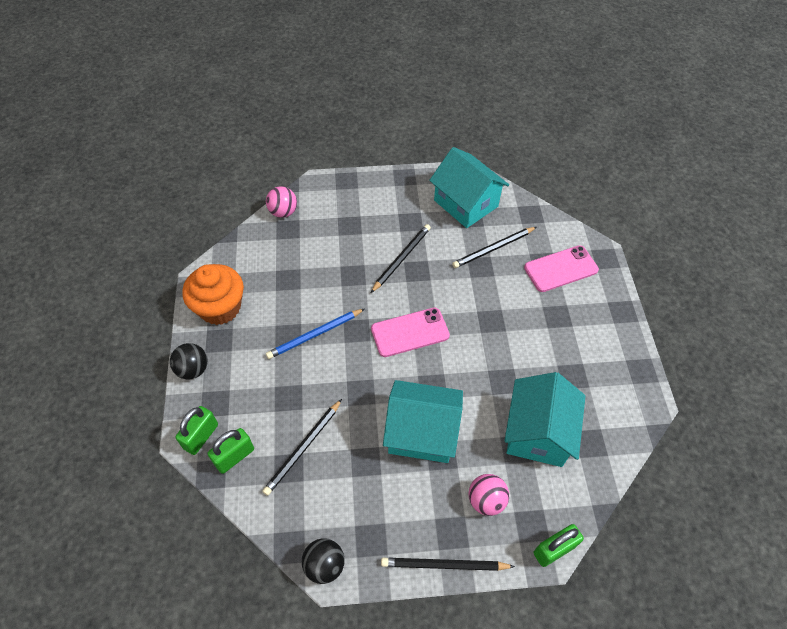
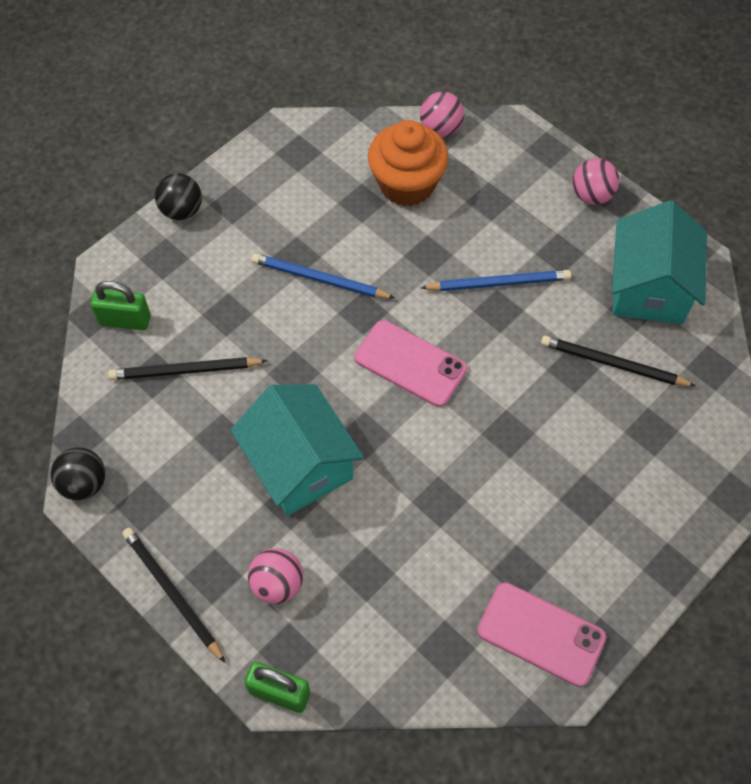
camera: 50 degrees right, 5 degrees up
green padlock [175,406,218,455] -> none
orange cupcake [182,264,244,325] -> orange cupcake moved to [368,120,449,206]
black pencil [371,224,431,293] -> blue pencil [421,270,571,291]
turquoise house [504,372,586,467] -> none
pink phone [524,245,599,292] -> pink phone moved to [477,582,606,687]
none -> pink ball [572,158,619,205]

